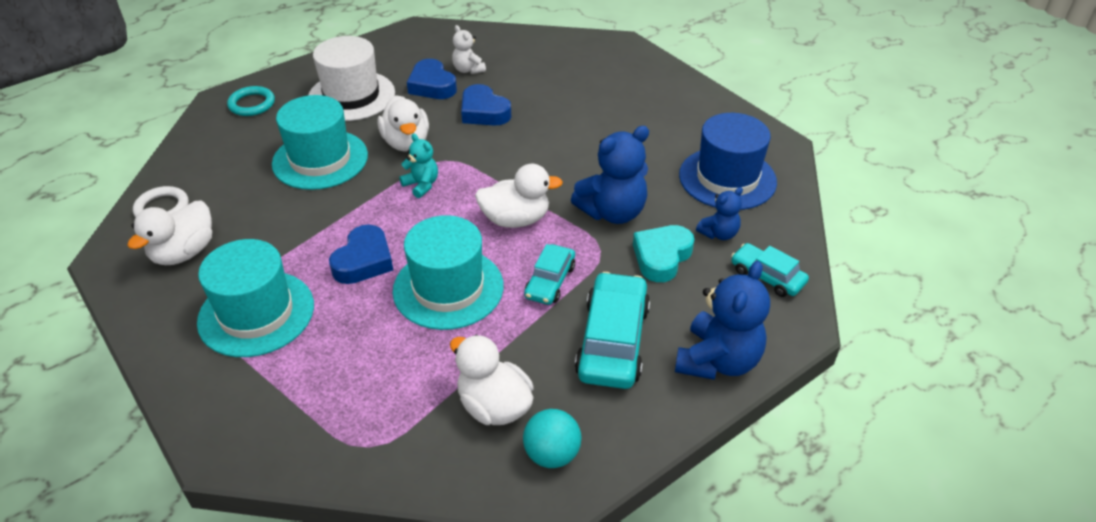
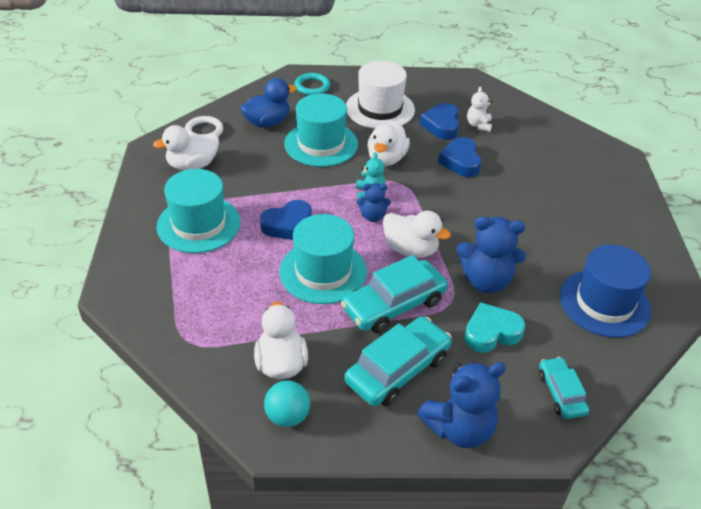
camera: 35 degrees right, 0 degrees up
turquoise car [524,244,575,305] -> turquoise car [341,255,448,333], size x1.70
blue teddy bear [696,187,743,240] -> blue teddy bear moved to [357,183,391,222]
none -> blue duck [240,78,297,128]

